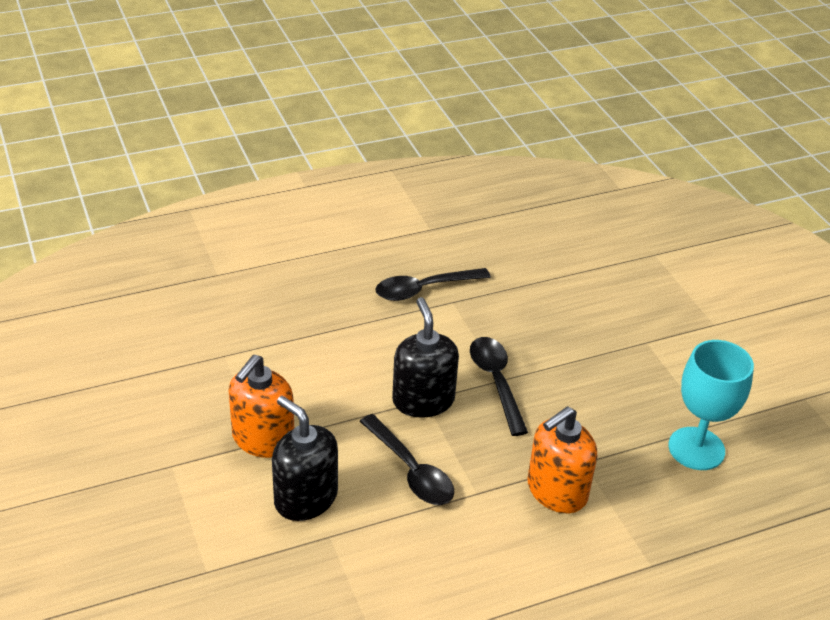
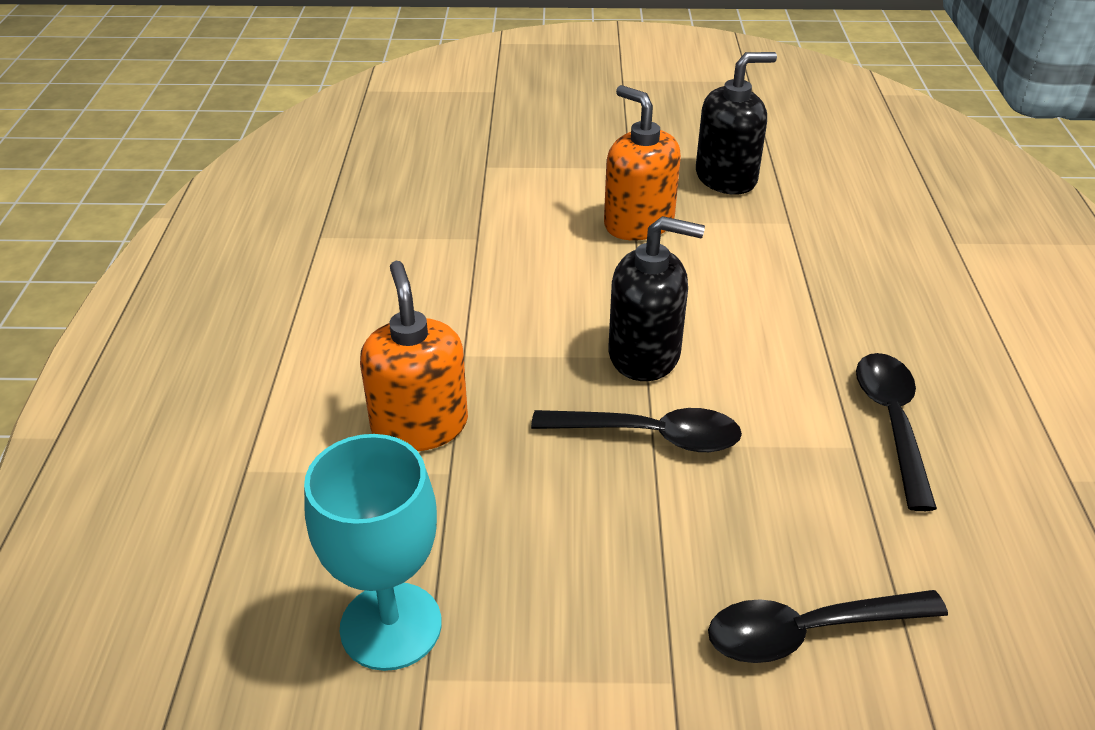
camera: 115 degrees right, 0 degrees up
black soap dispenser [272,396,338,521] -> black soap dispenser moved to [696,52,777,195]
black spoon [359,414,454,505] -> black spoon moved to [708,590,948,663]

